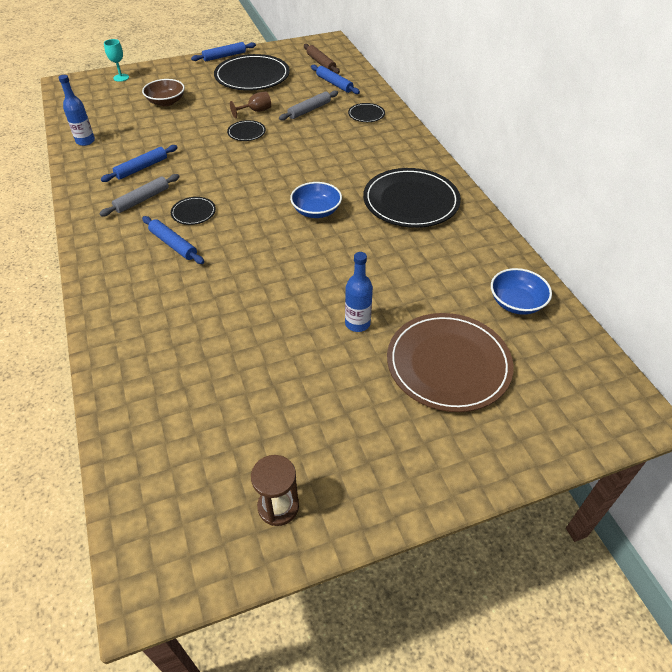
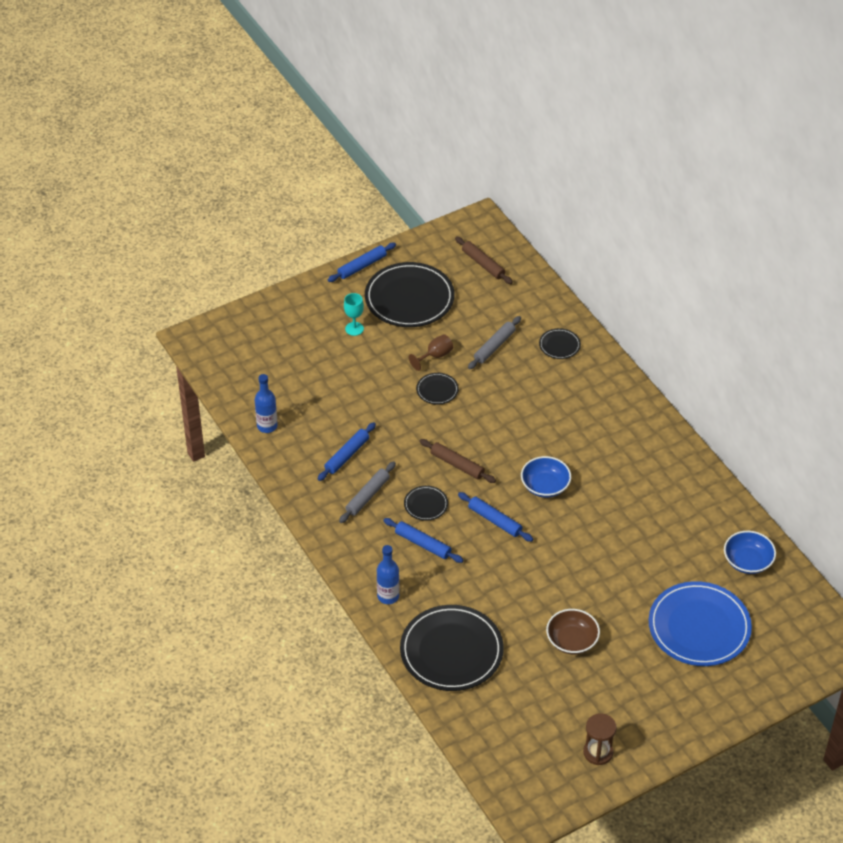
camera: 10 degrees left, 0 degrees up
turquoise goblet [104,39,129,82] -> turquoise goblet moved to [344,293,364,336]
brown bowl [142,79,185,106] -> brown bowl moved to [546,609,600,654]
blue rolling pin [311,65,360,94] -> blue rolling pin moved to [458,492,533,542]
blue bottle [345,252,373,332] -> blue bottle moved to [377,545,400,604]
black plate [363,168,461,228] -> black plate moved to [400,605,504,691]
brown plate [387,313,514,412] -> blue plate [649,581,752,666]
none -> brown rolling pin [420,439,496,483]

